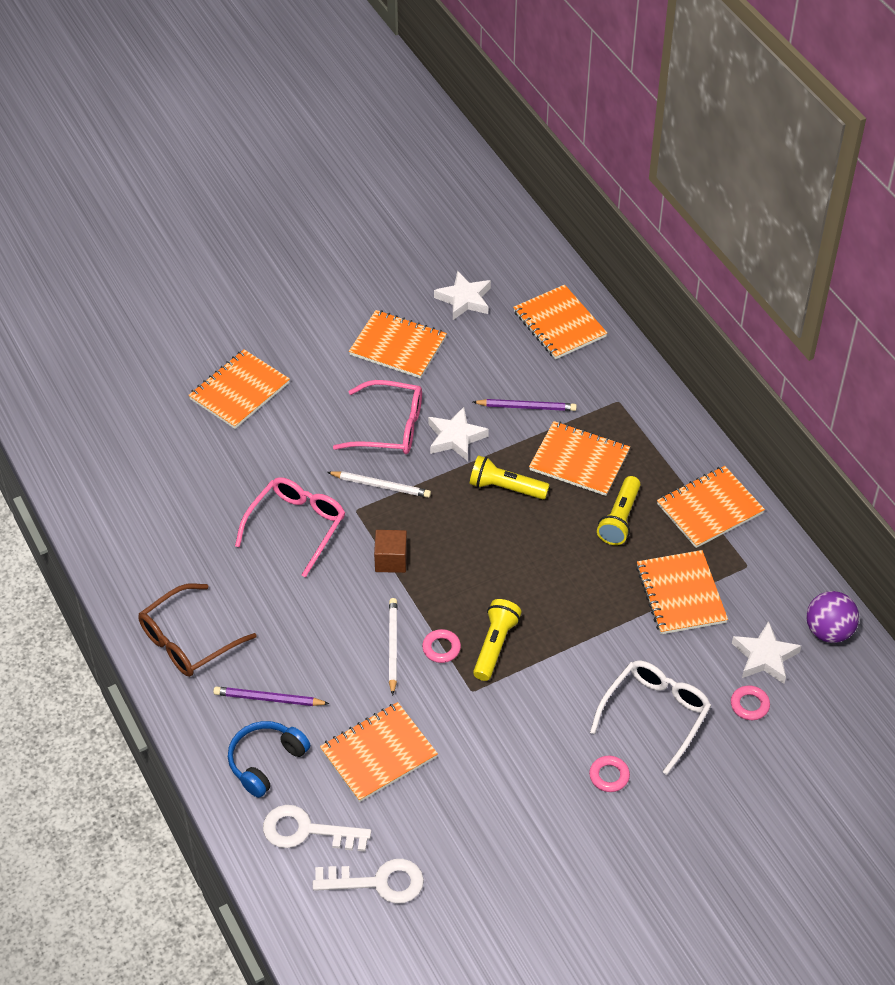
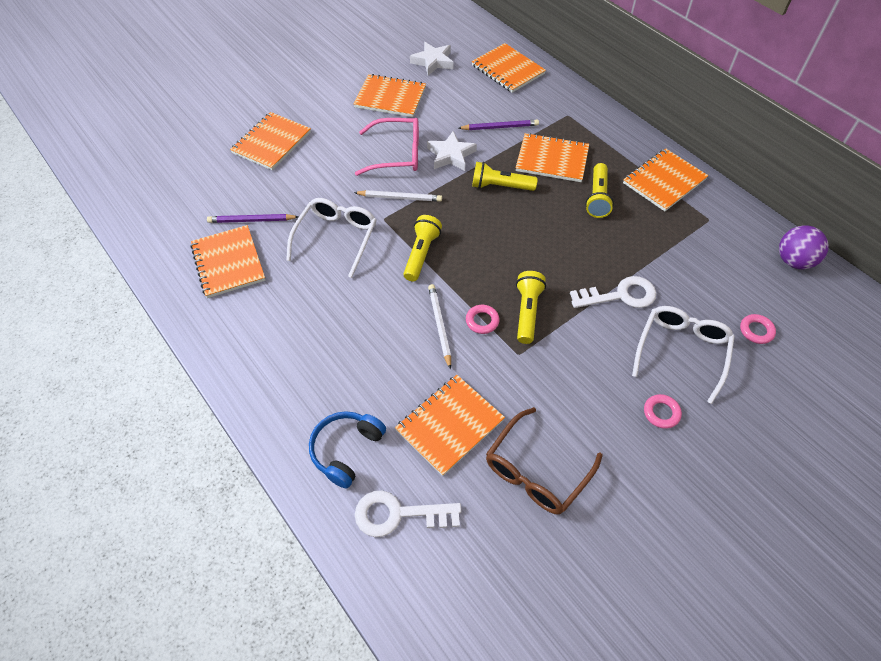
camera: 10 degrees left, 5 degrees up
brown glasses [138,583,257,677] -> brown glasses moved to [486,407,603,514]
purple pencil [213,686,330,706] -> purple pencil moved to [207,214,298,223]
pink glasses [235,477,345,578] -> white glasses [286,198,377,278]
white key [313,859,424,904] -> white key moved to [570,276,657,308]
brown cube [374,530,407,573] -> yellow flashlight [403,215,442,281]
orange notebook [636,550,728,634] -> orange notebook moved to [190,225,265,298]
white star [732,621,801,684] -> none

